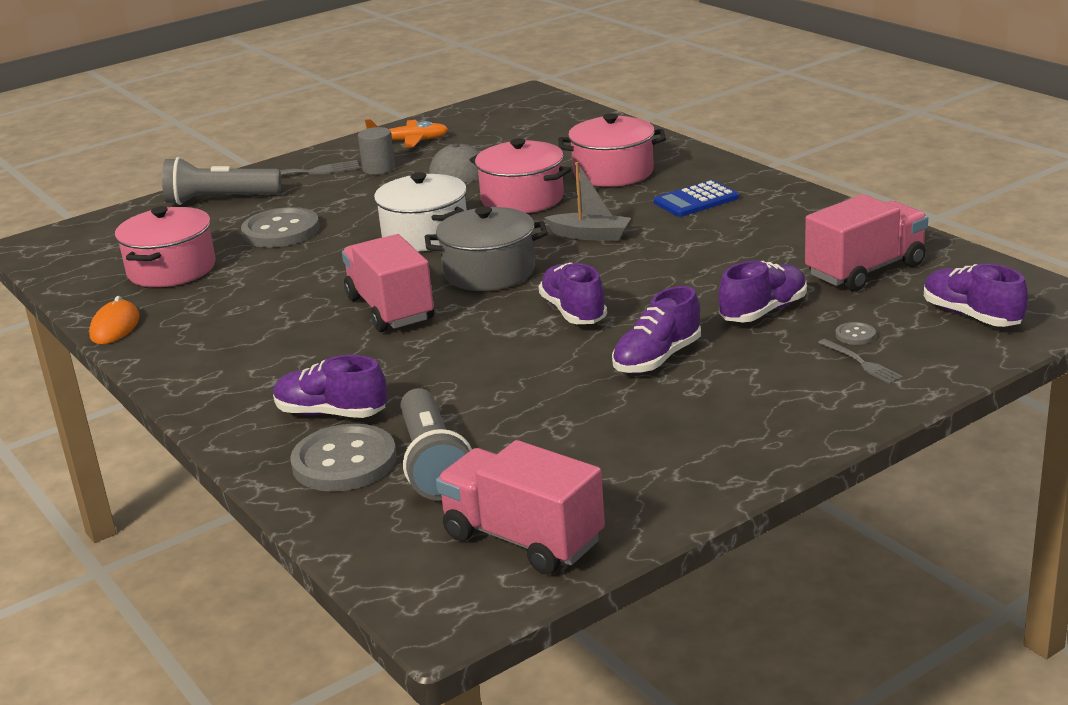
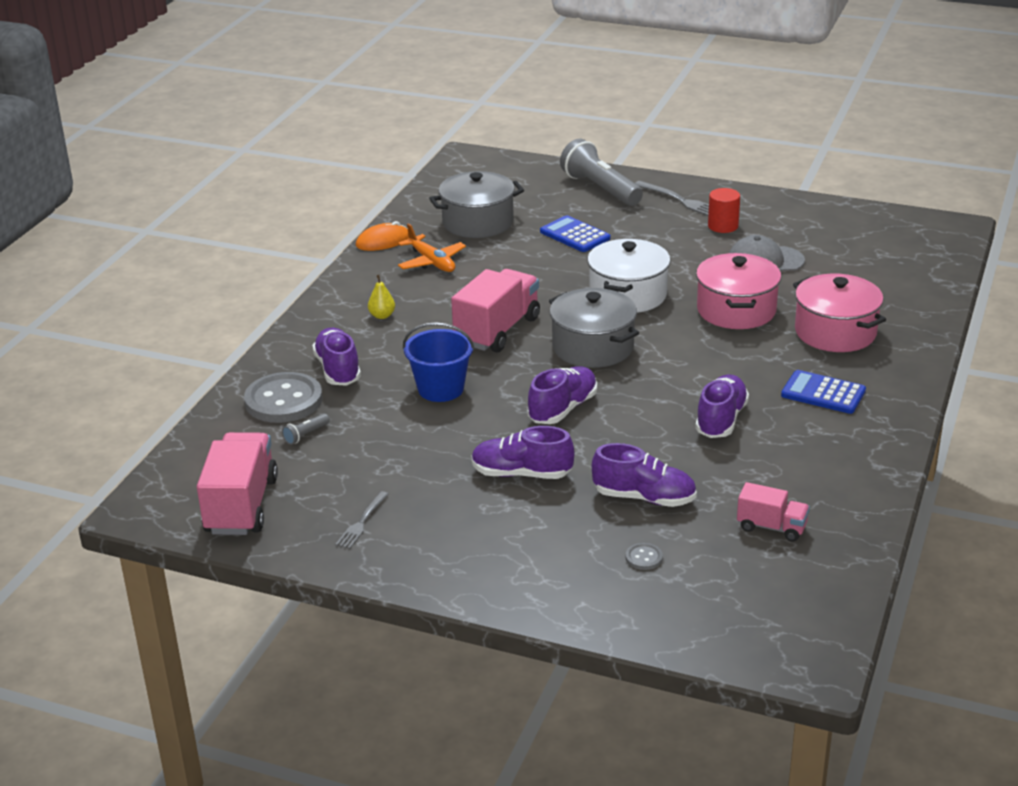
camera: 55 degrees right, 5 degrees up
pink pot [115,206,216,287] -> grey pot [429,171,524,238]
grey button [241,207,319,248] -> blue calculator [540,215,611,252]
grey cylinder [358,127,395,174] -> red cylinder [708,188,740,233]
orange plane [365,119,449,148] -> orange plane moved to [398,223,466,272]
grey flashlight [401,388,472,500] -> grey flashlight [282,414,330,445], size x0.41
grey boat [544,162,631,241] -> none
pink truck [805,194,928,291] -> pink truck [737,482,810,542], size x0.55
grey fork [818,339,903,384] -> grey fork moved to [335,491,388,549]
purple shoe [924,263,1028,327] -> purple shoe moved to [695,375,749,438]
none -> yellow pear [368,275,395,319]
none -> blue bucket [403,322,475,402]

